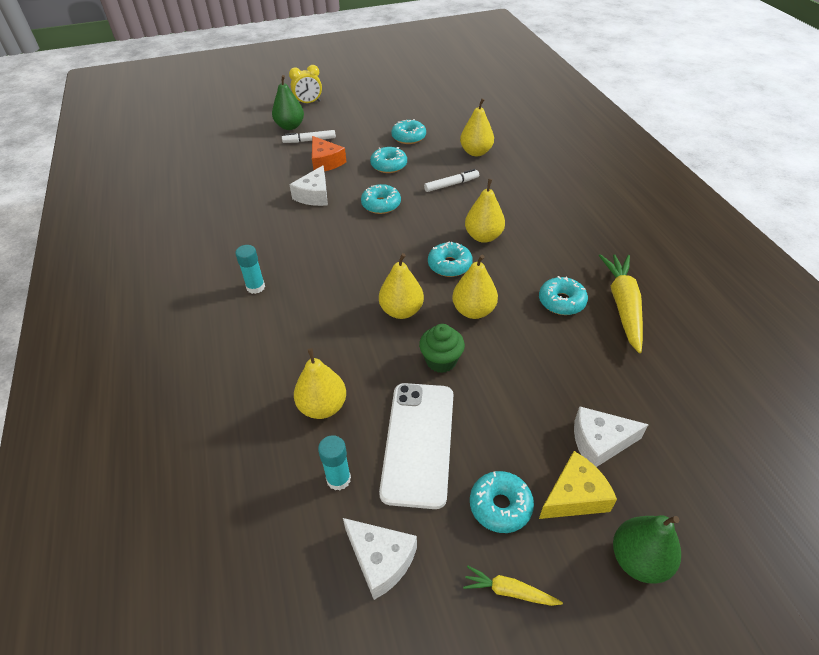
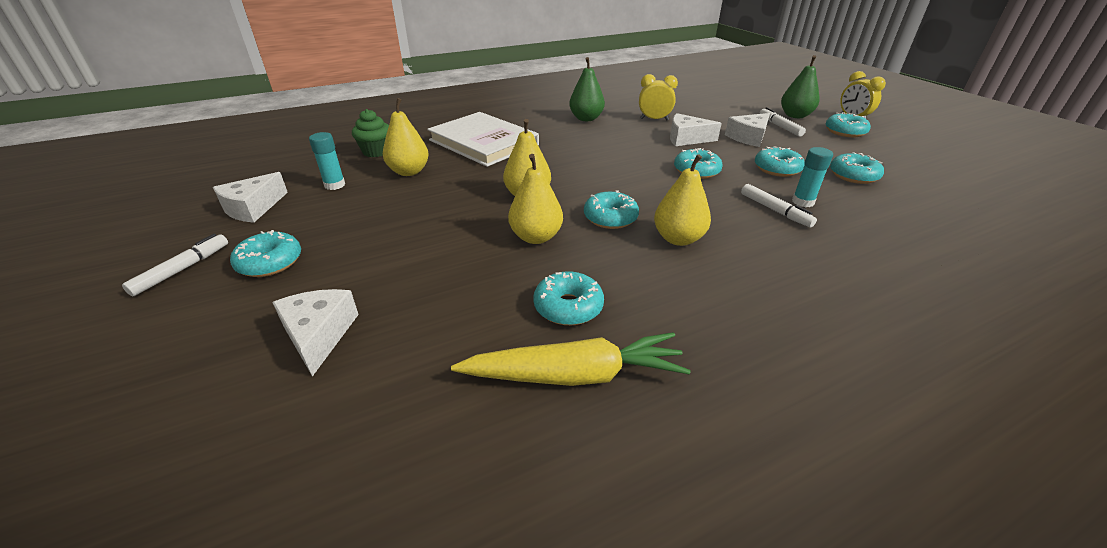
camera: 80 degrees right, 10 degrees down
turquoise glue stick [235,245,265,294] -> turquoise glue stick moved to [792,147,833,207]
orange cheese [312,136,346,171] -> white cheese [725,113,770,147]
white phone [379,383,453,509] -> none
green cupcake [419,324,465,373] -> green cupcake moved to [352,109,389,157]
yellow pear [460,98,494,156] -> none
yellow carrot [463,566,563,606] -> white marker [122,234,228,296]
yellow cheese [539,451,617,519] -> none
green pear [613,515,681,583] -> green pear moved to [569,57,605,121]
none -> white book [427,112,539,167]
none -> yellow clock [639,74,678,120]
none -> turquoise donut [826,112,871,137]

